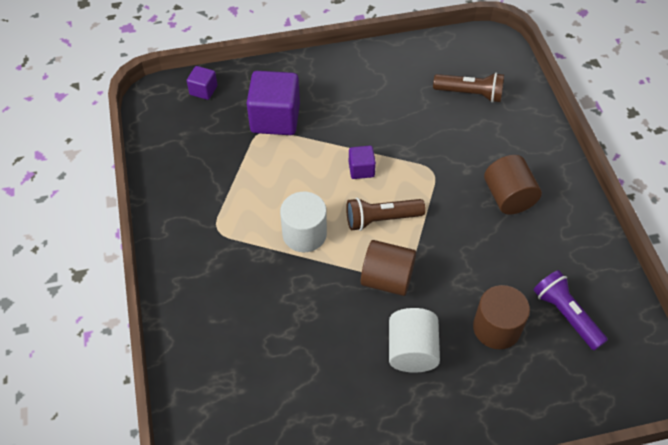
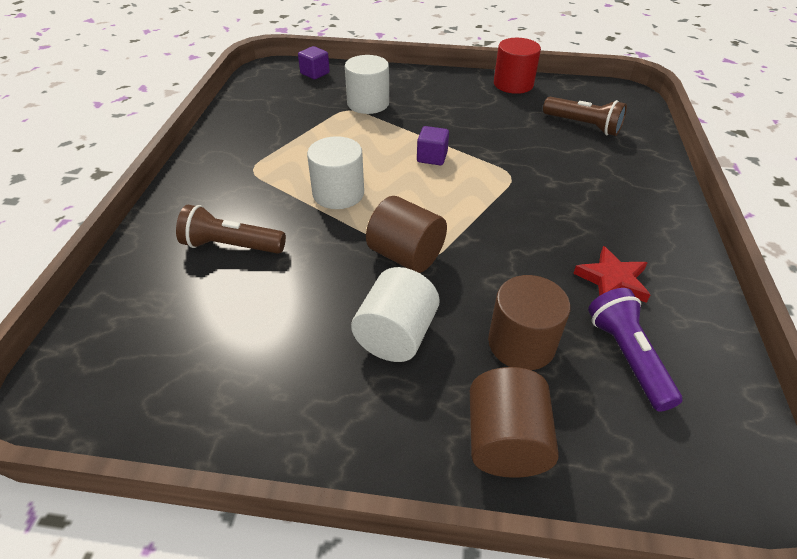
camera: 20 degrees right, 10 degrees down
purple cube [247,71,300,135] -> white cylinder [345,55,389,114]
brown flashlight [346,198,426,231] -> brown flashlight moved to [176,205,286,254]
brown cylinder [484,155,542,215] -> brown cylinder moved to [470,367,559,478]
none -> red cylinder [494,38,541,94]
none -> red star [573,246,650,303]

